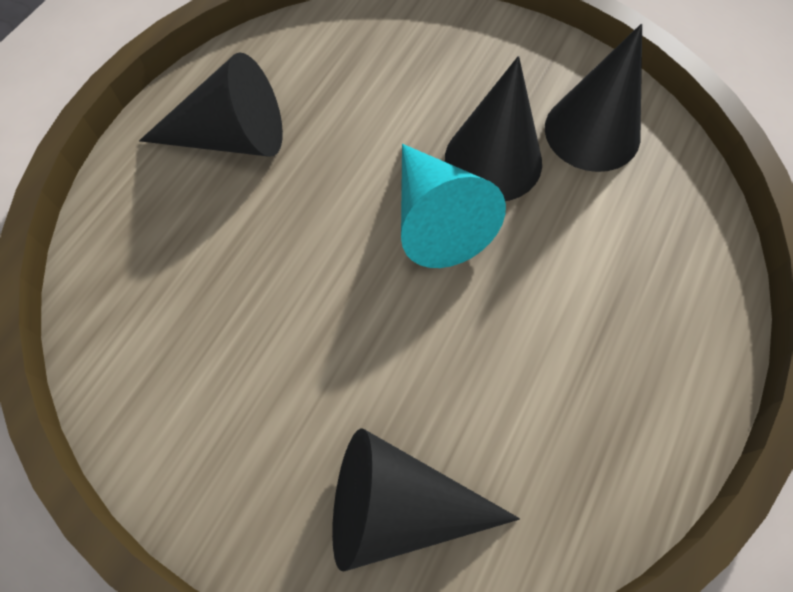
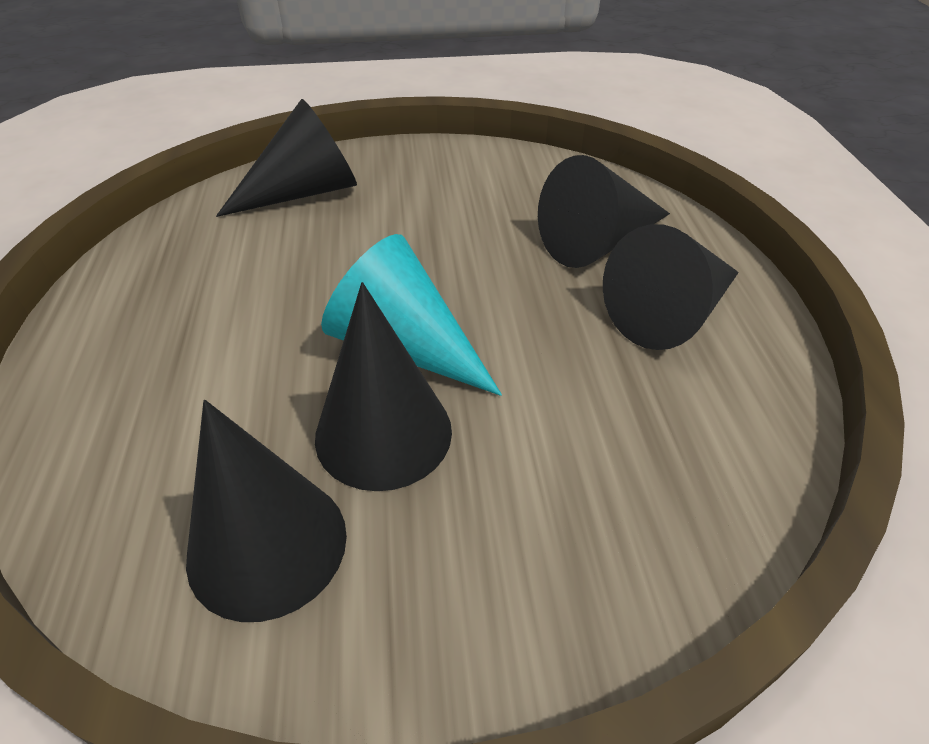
camera: 145 degrees right, 20 degrees down
none -> black cone [538,155,670,268]

